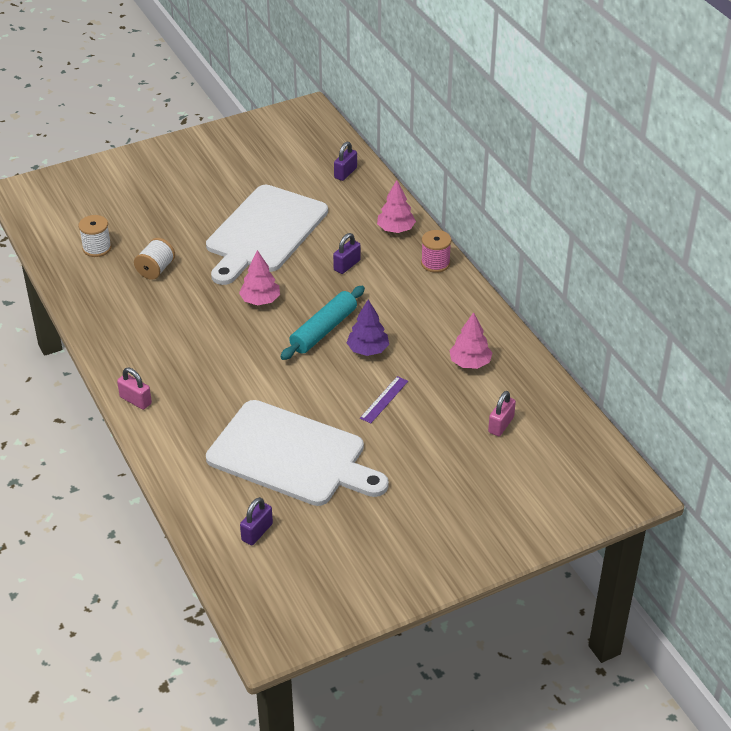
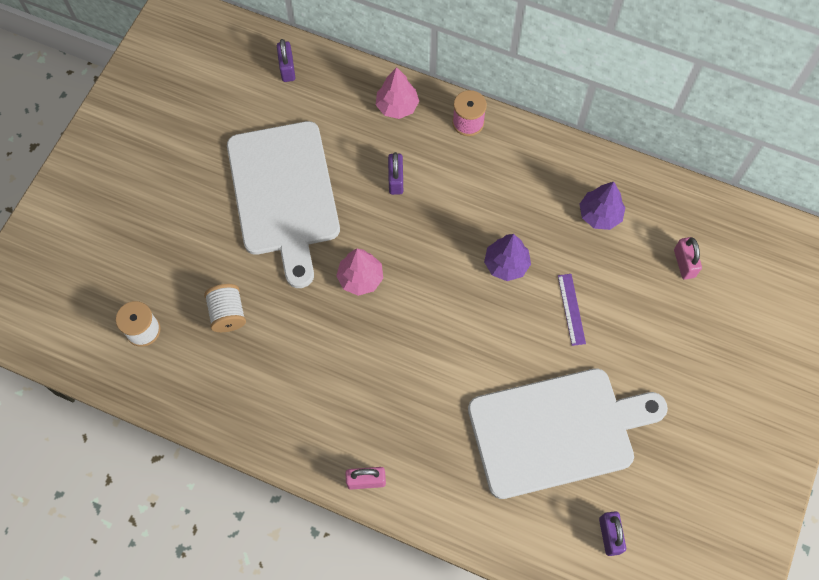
camera: 40 degrees left, 25 degrees up
turquoise rolling pin [280,286,365,360] -> none
pink tree [449,312,492,369] -> purple tree [580,182,626,230]

